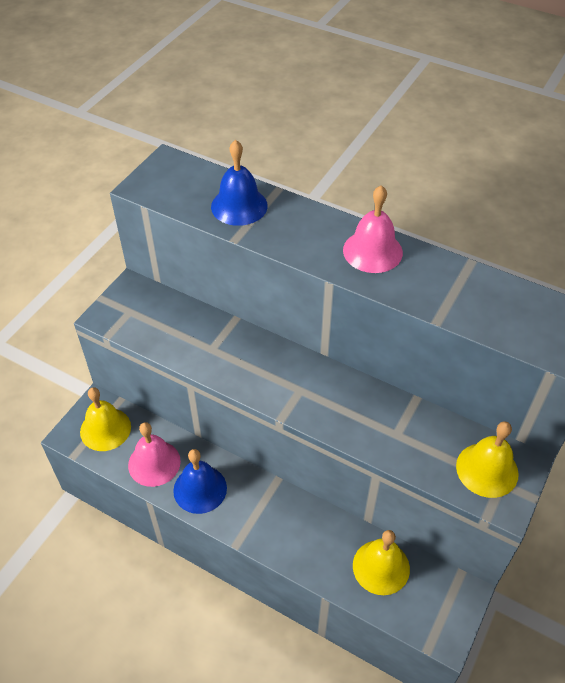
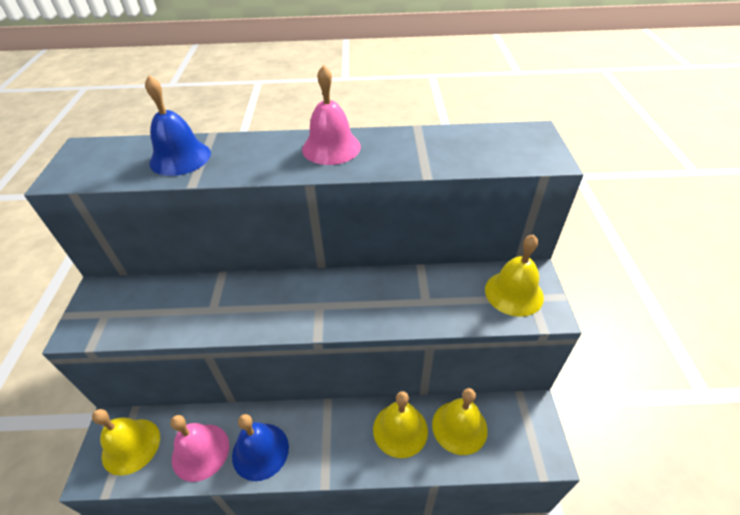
camera: 30 degrees left, 5 degrees down
none -> yellow bell [373,391,428,458]

